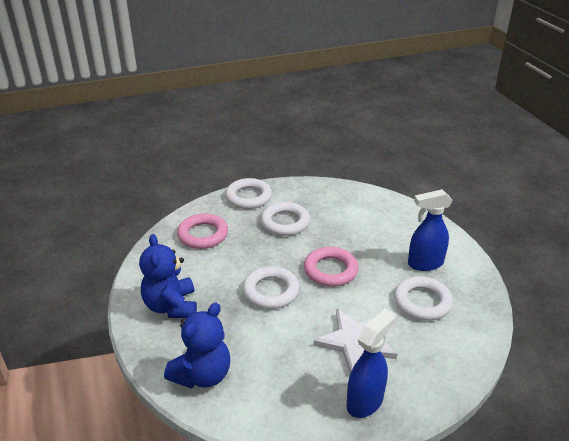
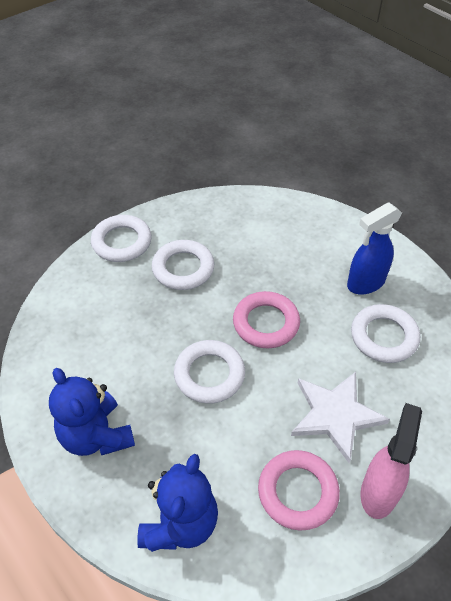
camera: 20 degrees left, 15 degrees up
pink ring [177,213,228,249] -> pink ring moved to [258,450,340,531]
blue spray bottle [347,308,396,418] -> pink spray bottle [361,403,422,519]

